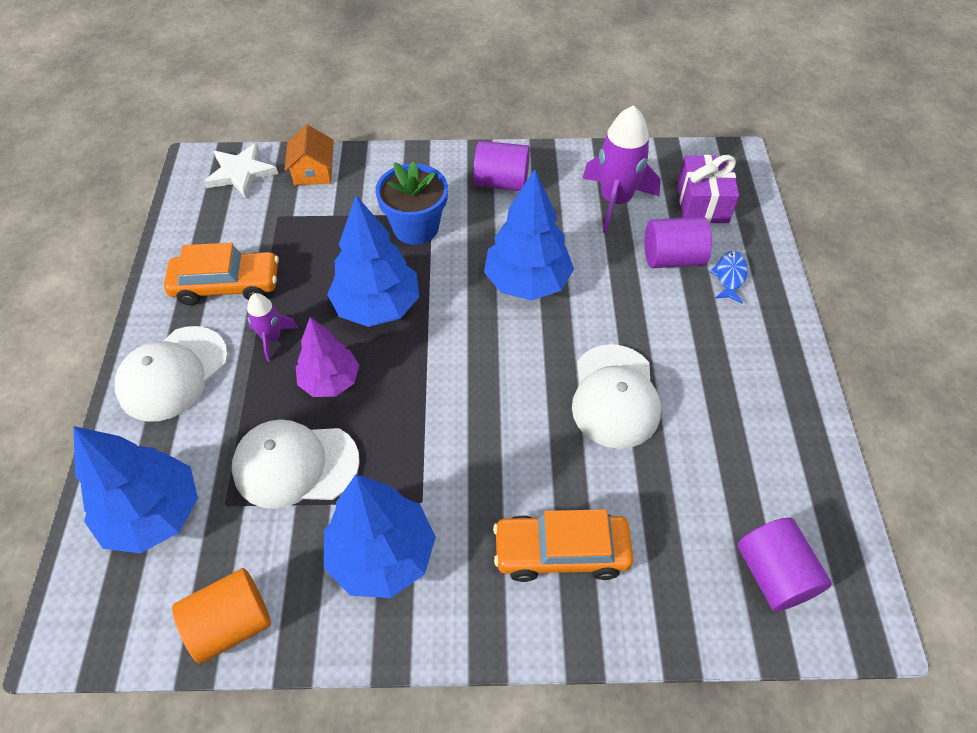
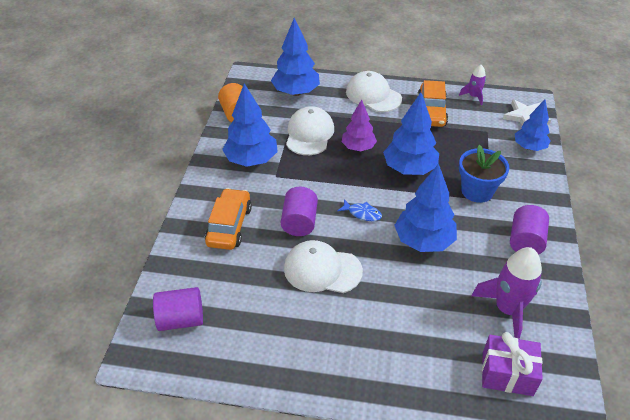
camera: 100 degrees right, 10 degrees down
purple rocket [247,293,298,362] -> purple rocket moved to [459,65,486,105]
orange house [285,125,334,185] -> blue tree [515,100,551,151]
purple cylinder [644,217,712,268] -> purple cylinder moved to [281,187,318,236]
blue fish [710,251,748,303] -> blue fish moved to [337,199,382,221]

